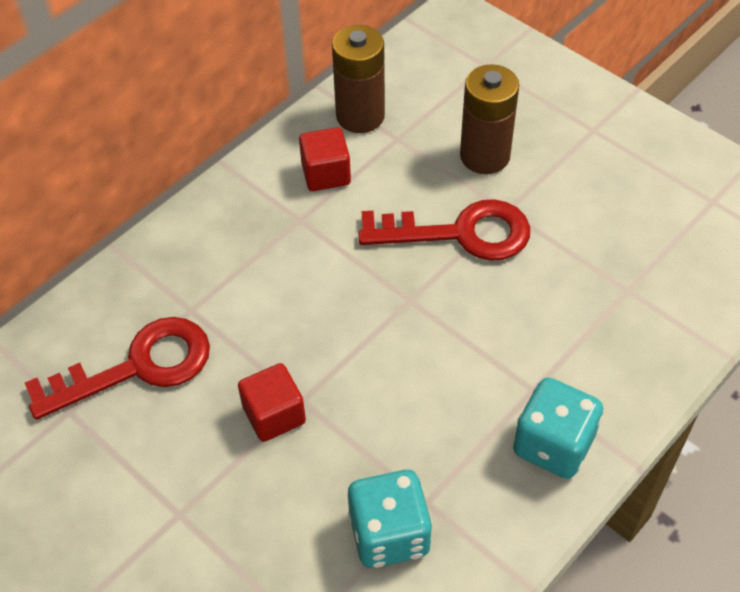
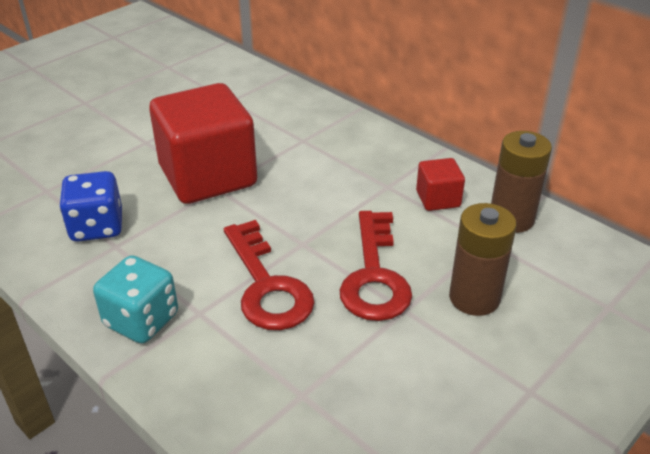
camera: 90 degrees right, 15 degrees down
red key [25,317,210,420] -> red key moved to [224,220,314,330]
red cube [238,363,306,442] -> red cube [149,83,257,204], size x2.23
turquoise dice [348,470,433,568] -> blue dice [59,171,122,242]

